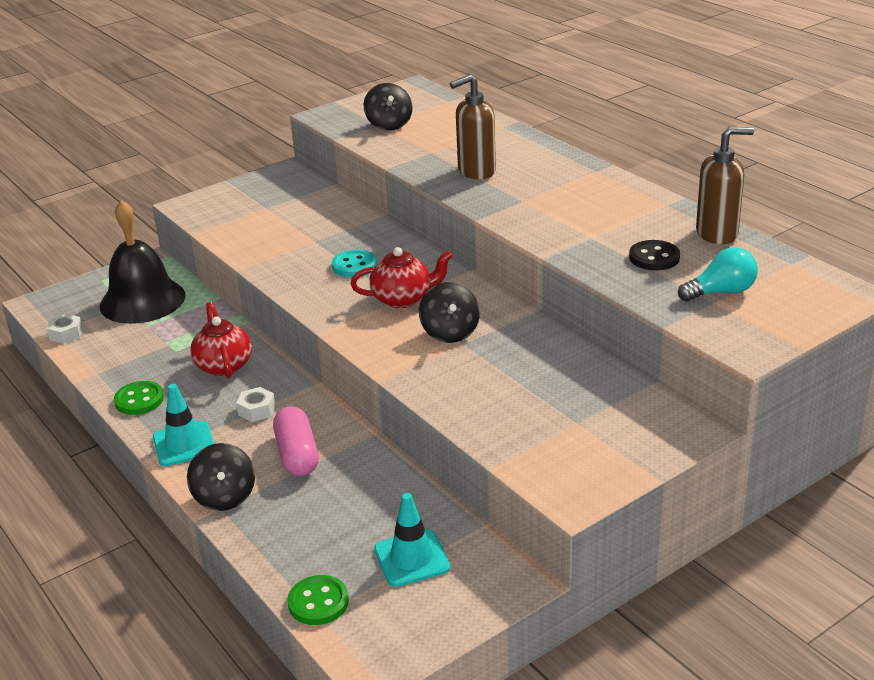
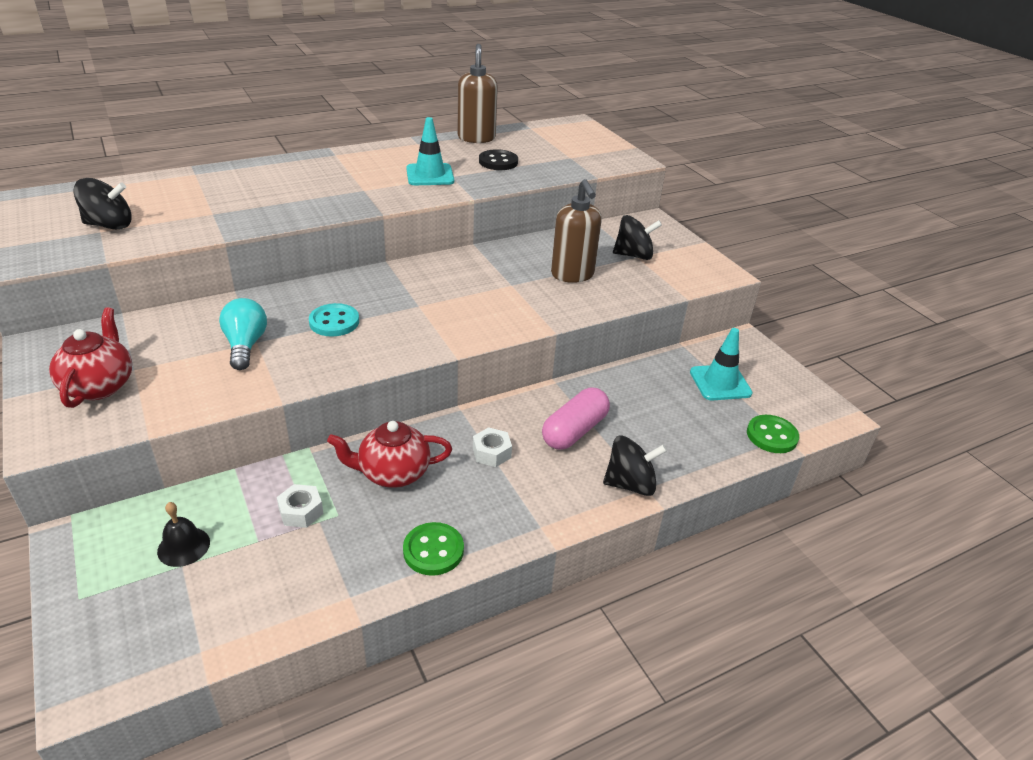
camera: 85 degrees left, 5 degrees up
white nut [47,314,83,344] -> white nut moved to [277,484,324,528]
black bell [100,200,186,324] -> black bell [157,502,210,567], size x0.41
turquoise traffic cone [153,384,214,466] -> turquoise traffic cone moved to [406,117,454,185]
pink capsule [273,406,319,476] -> pink capsule turned 45 degrees counterclockwise [542,388,610,450]
red teapot [350,247,453,308] -> red teapot moved to [49,307,132,408]
black spinning top [419,282,480,343] -> black spinning top moved to [613,215,662,260]
brown soap dispenser [450,74,496,179] -> brown soap dispenser moved to [551,179,602,283]
turquoise light bulb [678,247,758,302] -> turquoise light bulb moved to [219,298,267,370]

